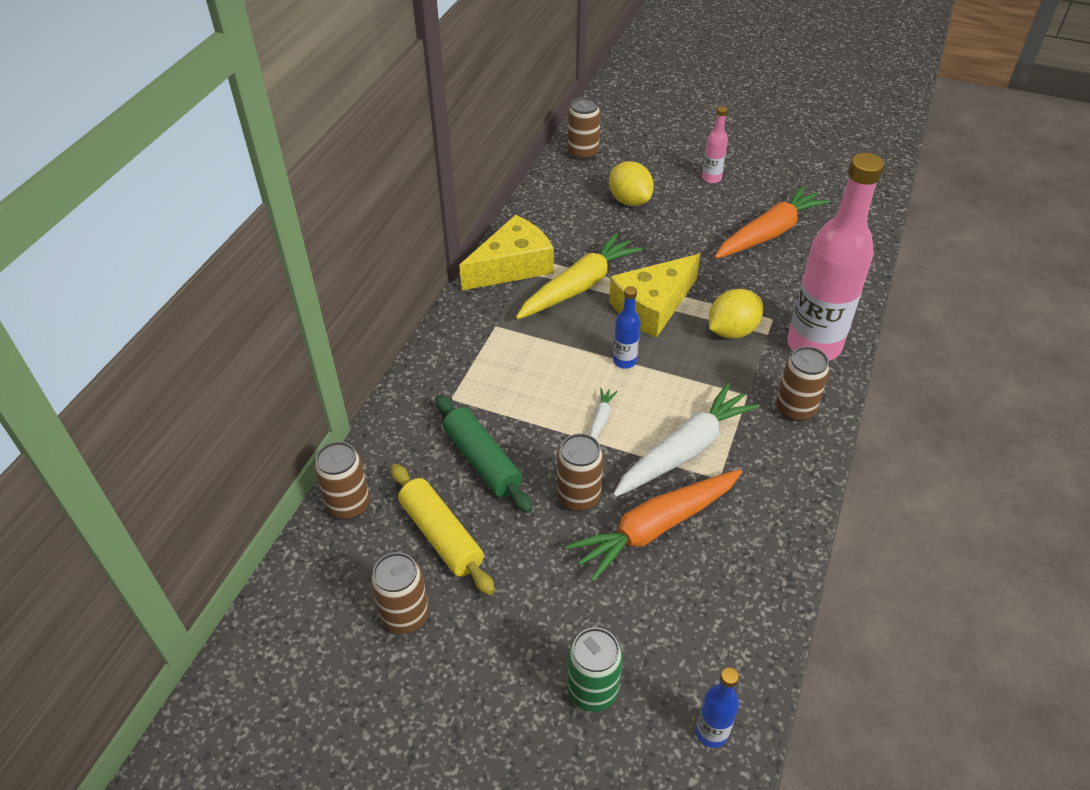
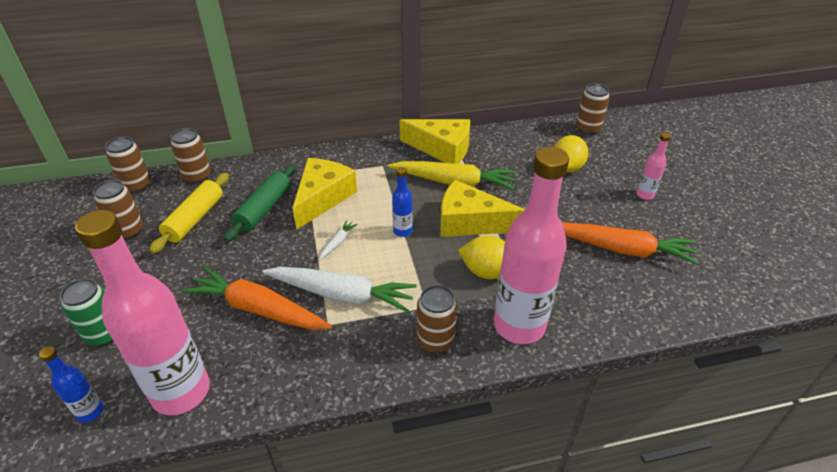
camera: 55 degrees right, 5 degrees down
brown can [557,433,604,511] -> brown can moved to [106,137,150,193]
white carrot [589,388,617,439] -> white carrot turned 45 degrees counterclockwise [319,220,358,260]
none -> pink bottle [75,210,210,415]
none -> yellow cheese [292,158,357,229]

